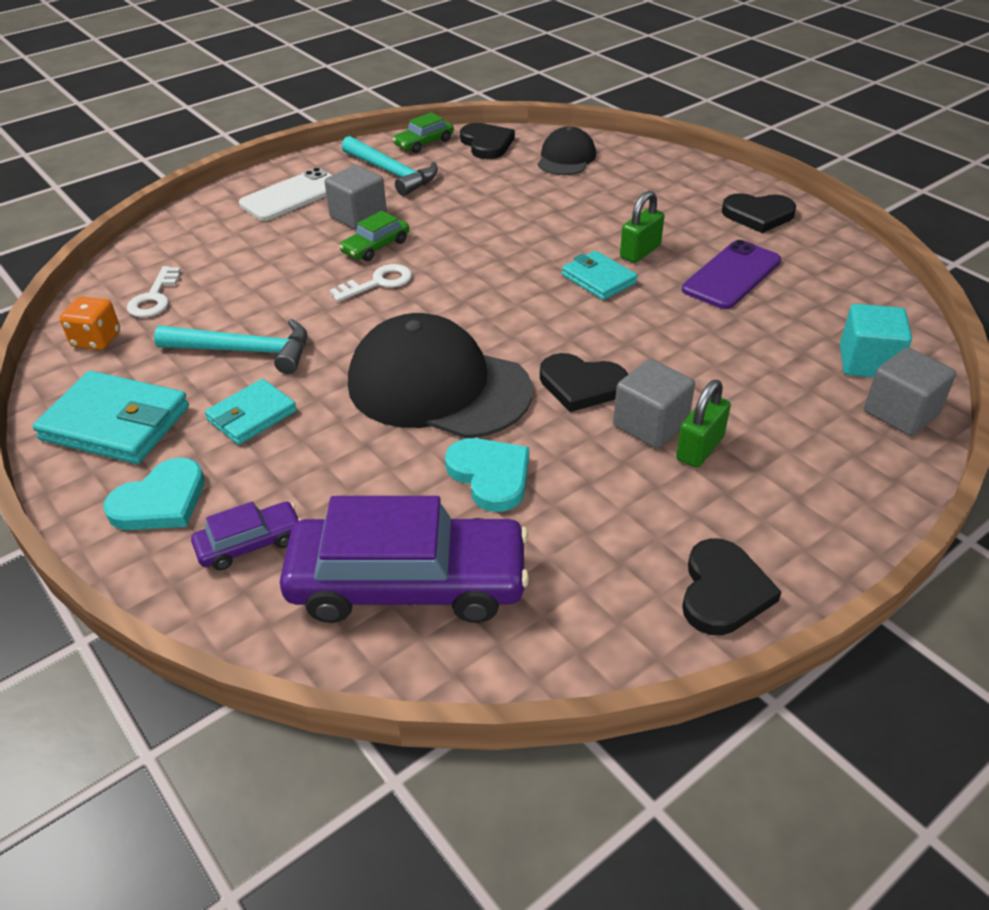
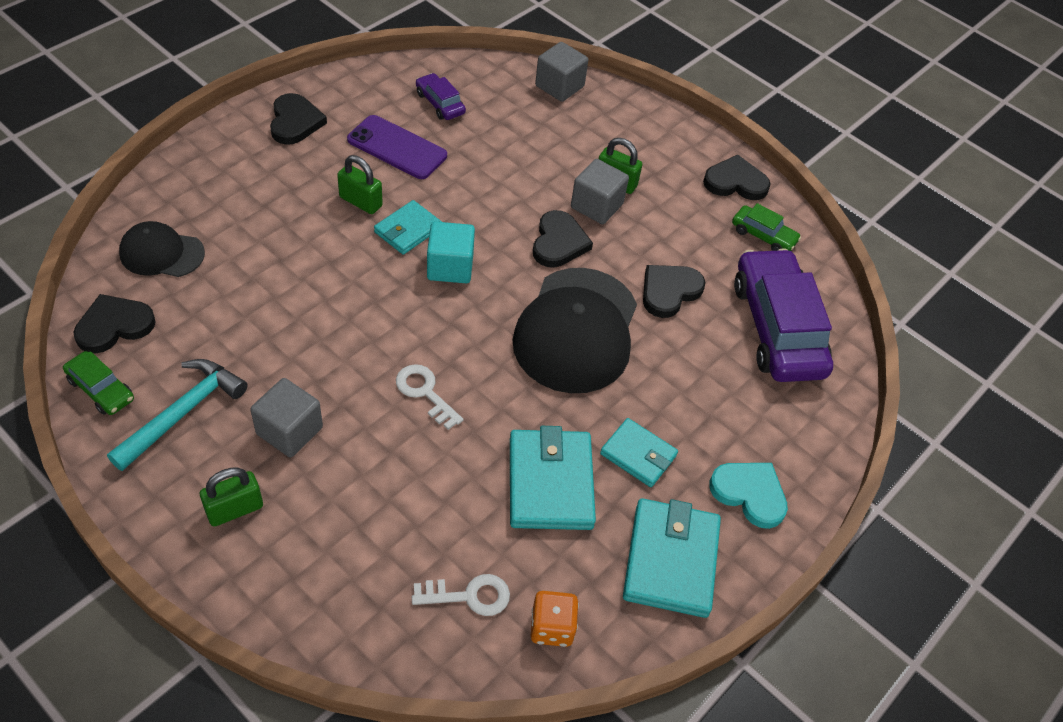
camera: 105 degrees left, 10 degrees up
turquoise hammer [154,319,307,374] -> turquoise wallet [510,426,596,530]
purple car [191,502,301,570] -> purple car moved to [416,73,466,120]
white phone [239,168,332,221] -> green padlock [200,467,263,527]
green car [339,211,409,261] -> green car moved to [732,203,801,251]
turquoise heart [445,438,529,512] -> black heart [643,265,705,318]
turquoise cube [840,304,912,378] -> turquoise cube moved to [427,222,475,283]

